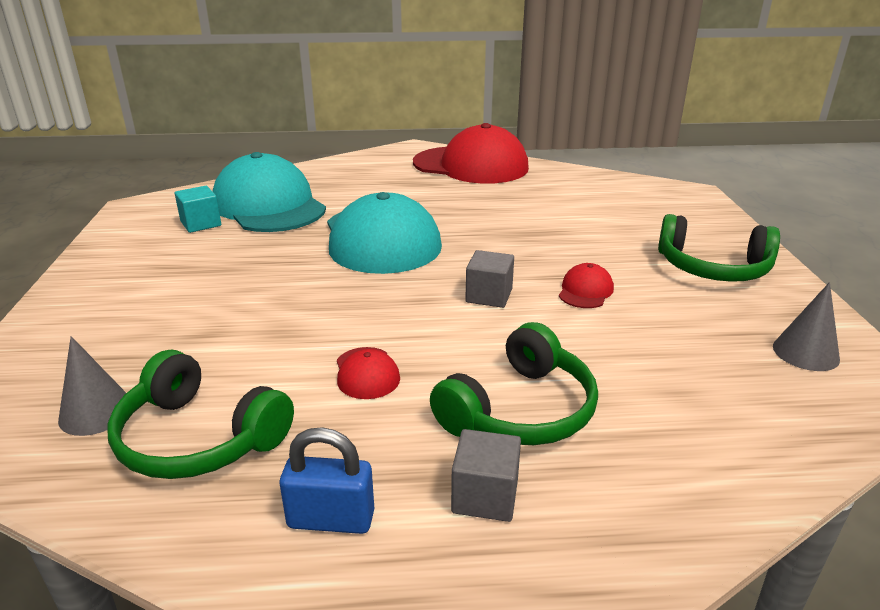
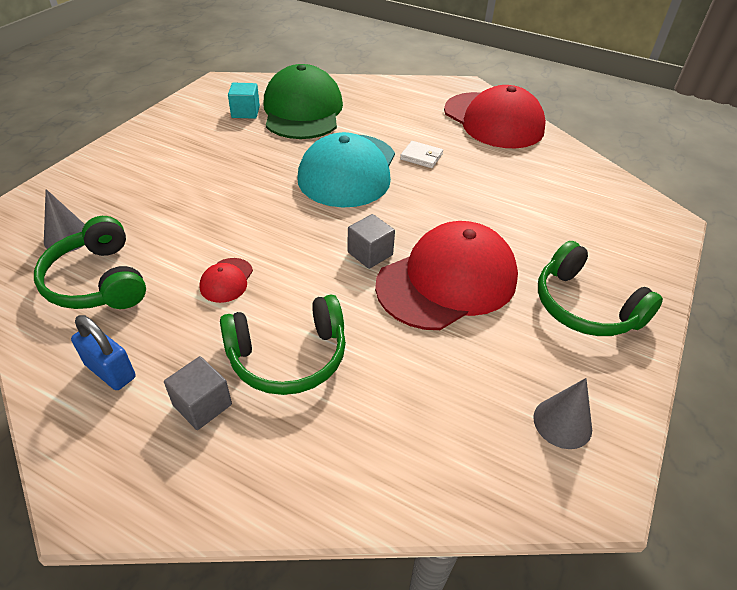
camera: 30 degrees right, 15 degrees up
turquoise cap [213,152,326,232] -> green cap [263,64,343,139]
red cap [559,263,614,308] -> red cap [375,221,518,330], size x2.46
none -> white wallet [400,141,443,168]

